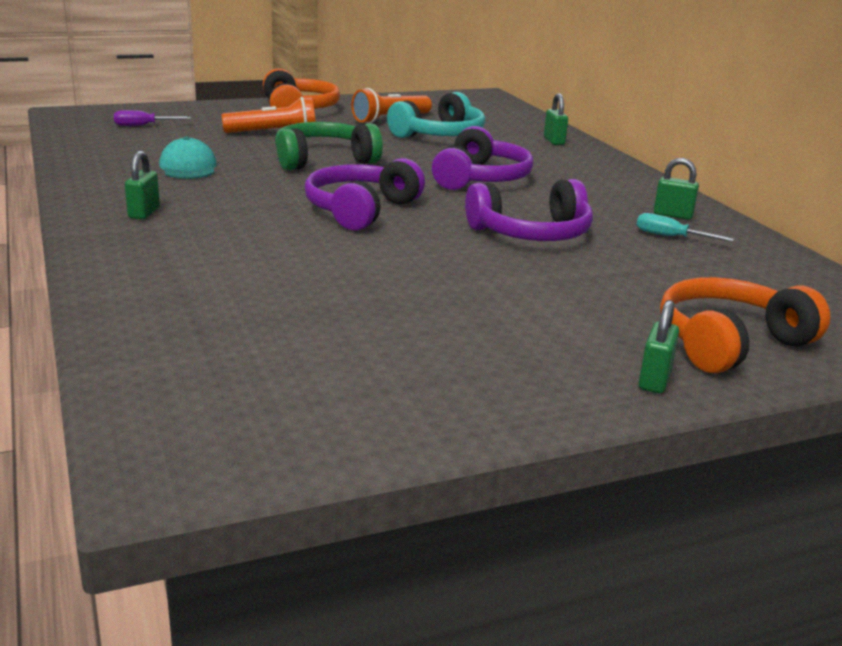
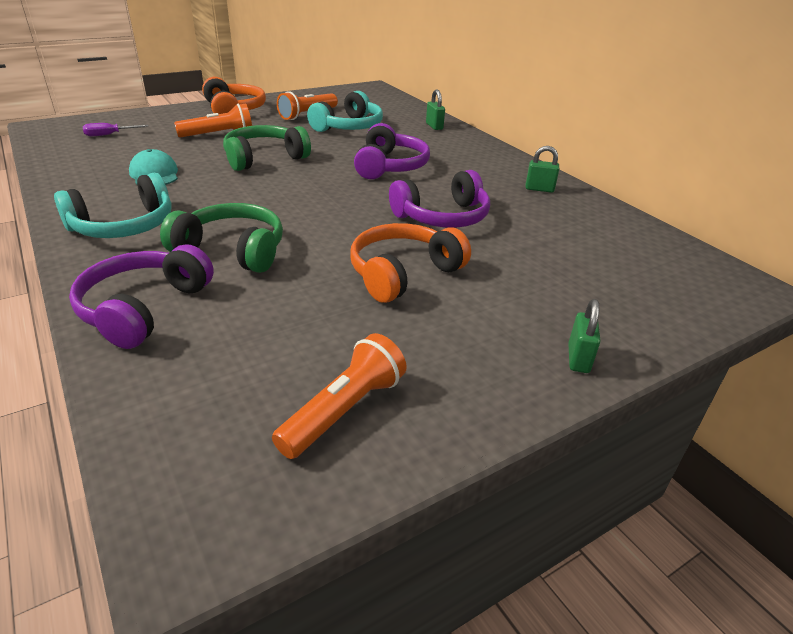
camera: 10 degrees left, 10 degrees up
green padlock [125,151,160,219] -> turquoise headphones [54,173,172,238]
purple headphones [305,158,425,231] -> purple headphones moved to [69,244,214,349]
turquoise screwdriver [637,213,734,242] -> none
orange headphones [660,277,831,373] -> orange headphones moved to [350,223,471,303]
none -> green headphones [160,203,283,273]
none -> orange flashlight [272,333,407,459]

